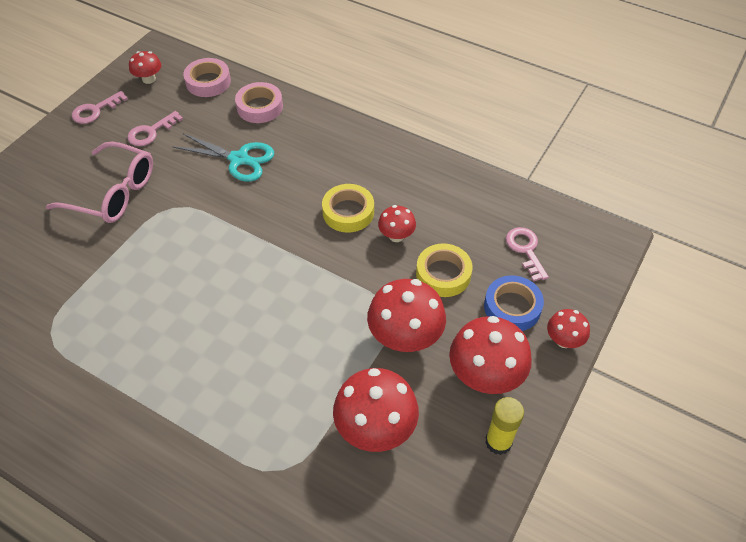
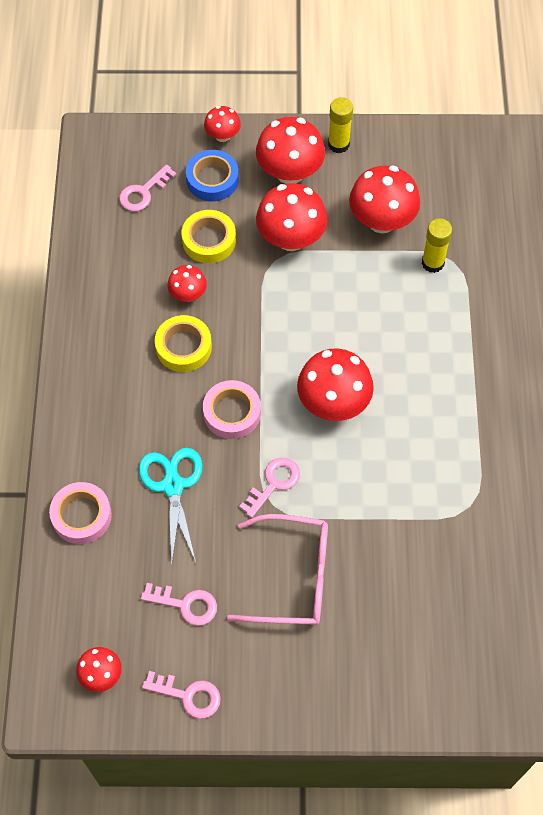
camera: 120 degrees left, 10 degrees up
pink glasses [46,141,153,223] -> pink glasses turned 105 degrees clockwise [227,514,328,625]
pink tape [183,58,231,97] -> pink tape moved to [203,380,261,439]
none -> pink key [239,457,300,518]
none -> red mushroom [297,348,374,421]
none -> yellow glue stick [422,218,452,273]

